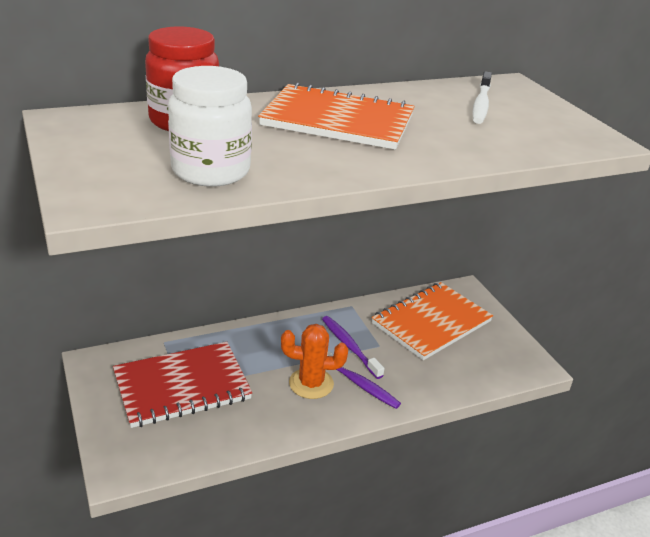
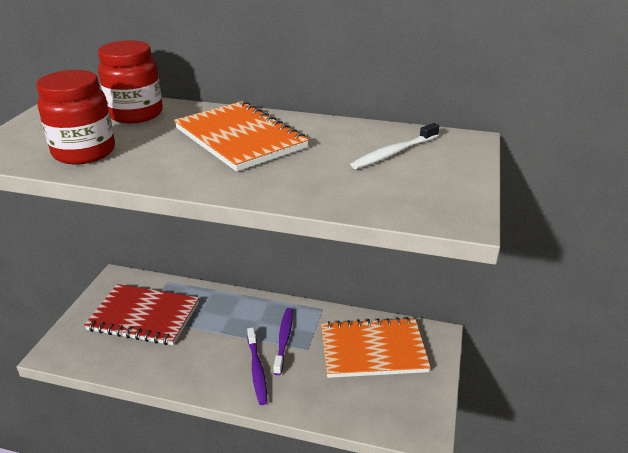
camera: 40 degrees right, 0 degrees up
white jar [168,66,252,187] -> red jar [36,70,115,164]
orange cactus [281,324,348,399] -> none

